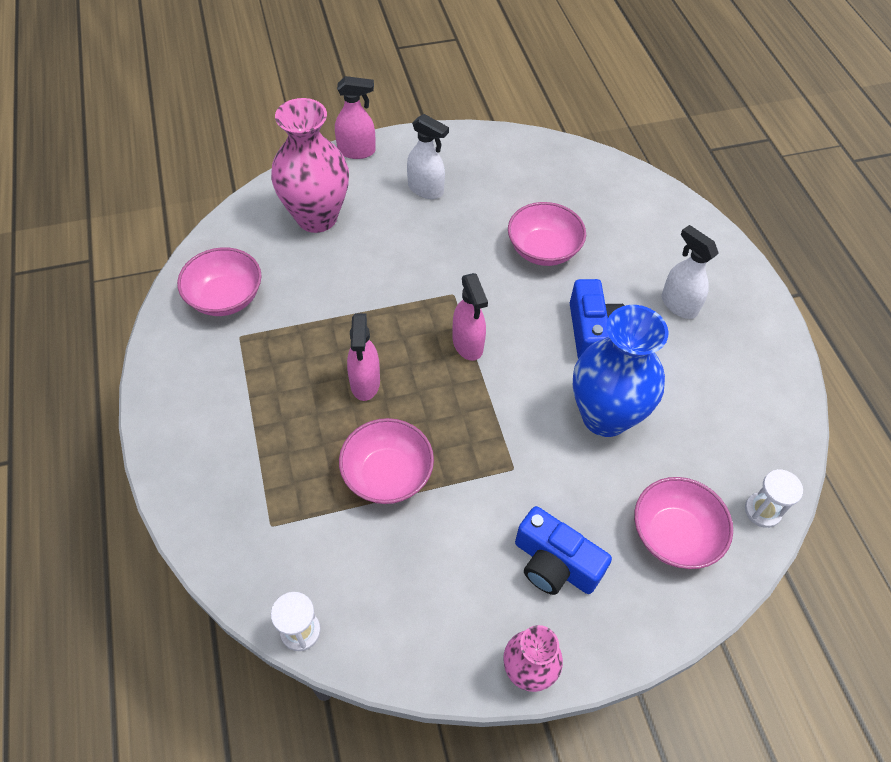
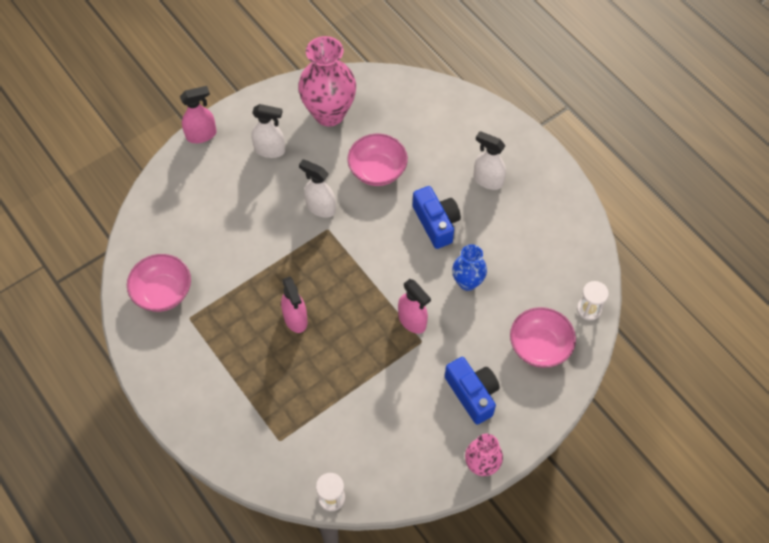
camera: 20 degrees left, 5 degrees up
pink vase [271,98,349,233] -> pink vase moved to [298,36,356,126]
pink bowl [339,418,434,504] -> none
pink spray bottle [453,273,488,361] -> pink spray bottle moved to [398,279,431,334]
blue camera [515,506,612,595] -> blue camera turned 135 degrees counterclockwise [445,357,500,425]
blue vase [573,305,669,437] -> blue vase [452,244,487,291], size x0.56
none -> white spray bottle [299,159,336,218]

